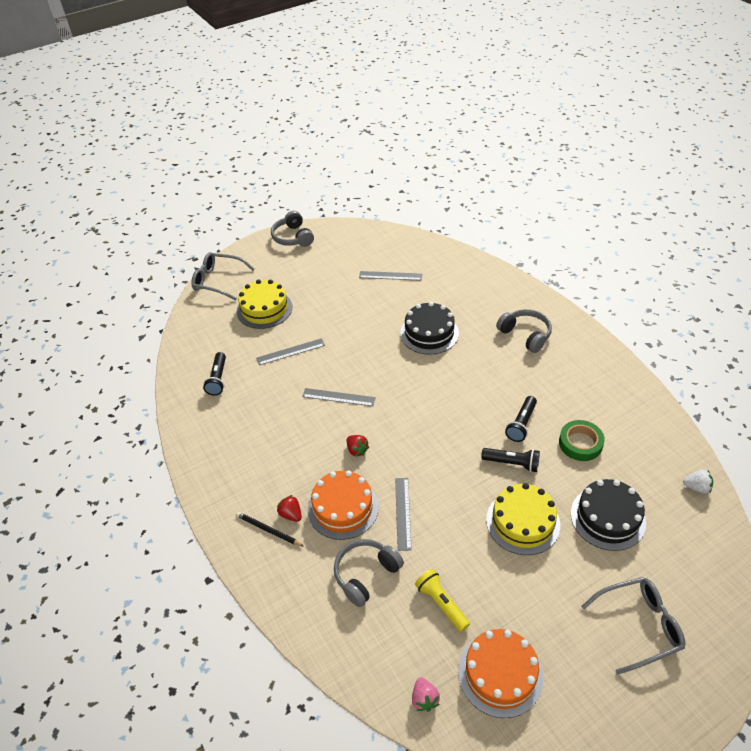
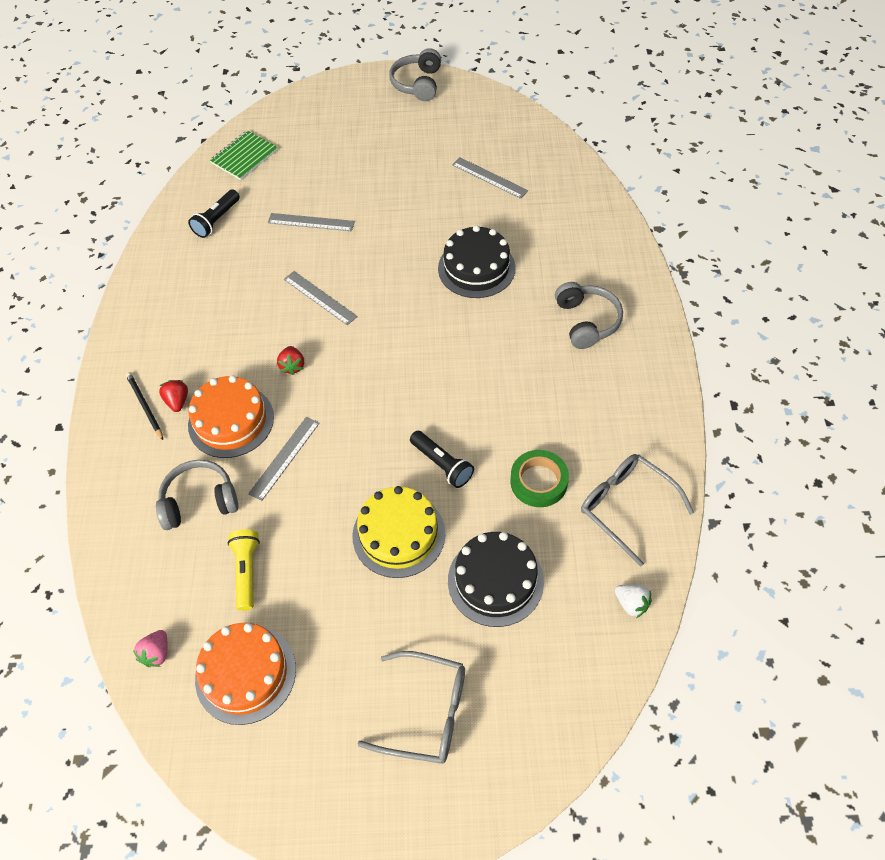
camera: 30 degrees right, 10 degrees up
grey glasses [191,252,255,301] -> grey glasses moved to [581,454,694,567]
yellow cake [237,280,292,329] -> none
black flashlight [505,396,537,442] -> none
none -> green notebook [210,130,278,180]

